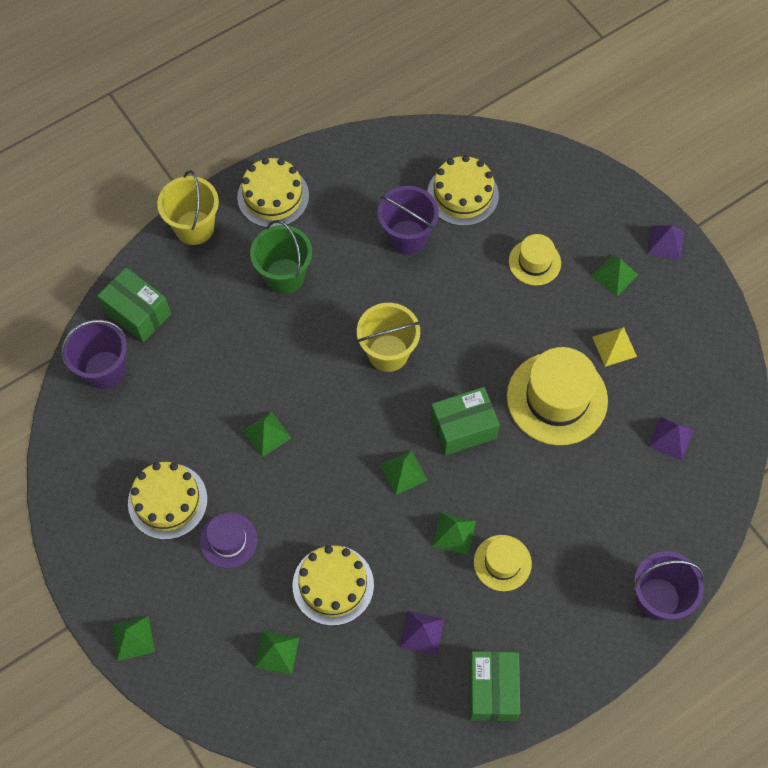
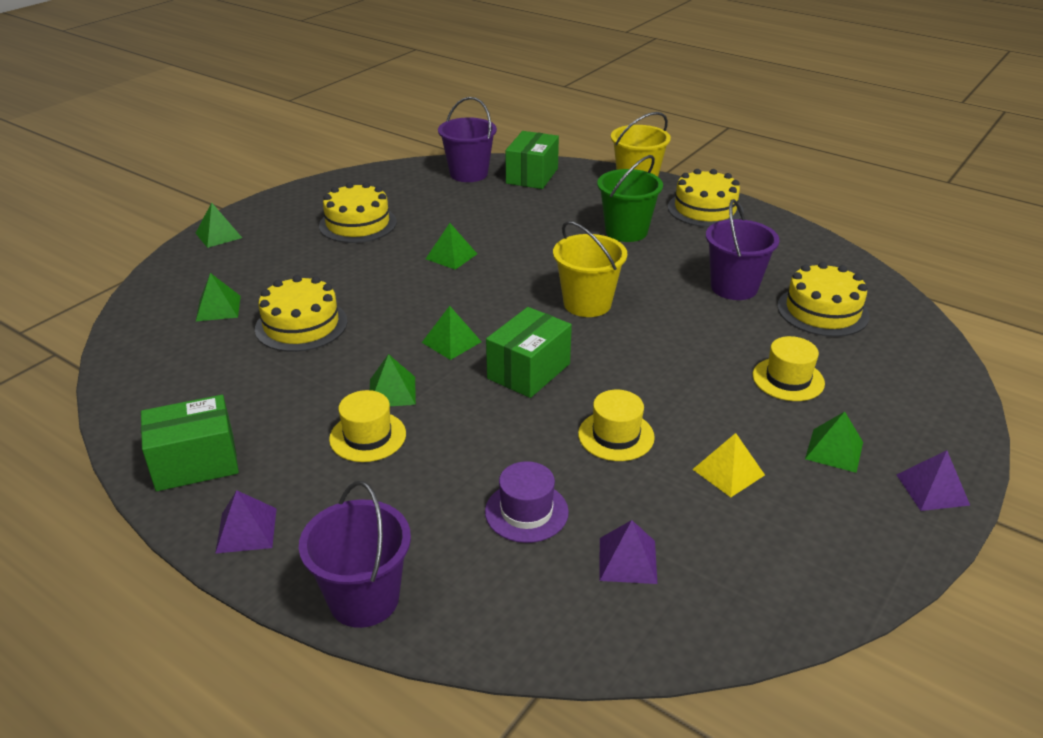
camera: 70 degrees right, 30 degrees down
purple hat [200,512,257,568] -> purple hat moved to [485,461,569,543]
purple pyramid [400,611,444,656] -> purple pyramid moved to [215,490,277,554]
green box [430,387,500,456] -> green box turned 75 degrees clockwise [486,307,572,398]
yellow hat [507,347,608,445] -> yellow hat [578,390,655,461], size x0.55

